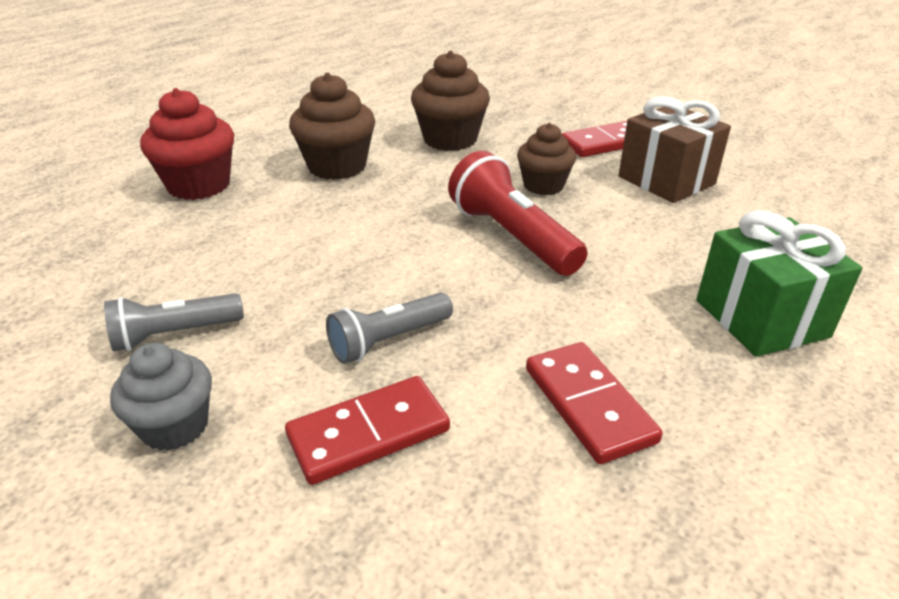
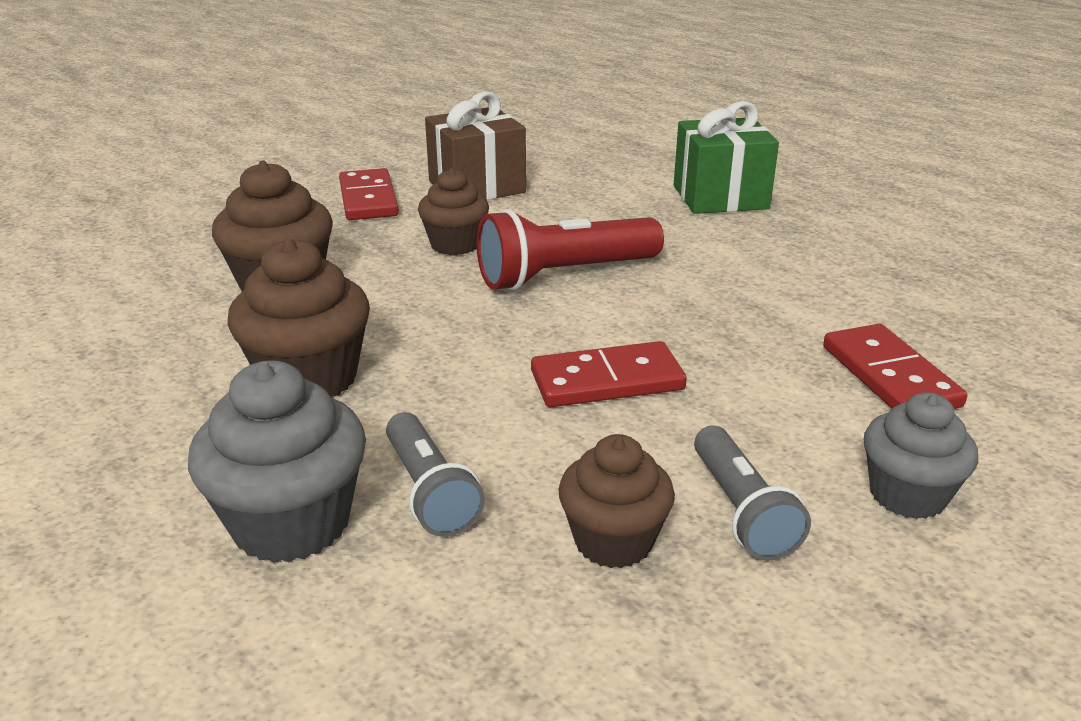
camera: 80 degrees left, 5 degrees down
red cupcake [140,88,234,200] -> grey cupcake [188,360,366,563]
grey flashlight [326,293,453,364] -> grey flashlight moved to [386,412,485,536]
red domino [526,342,663,464] -> red domino moved to [531,341,687,407]
none -> brown cupcake [558,434,675,568]

